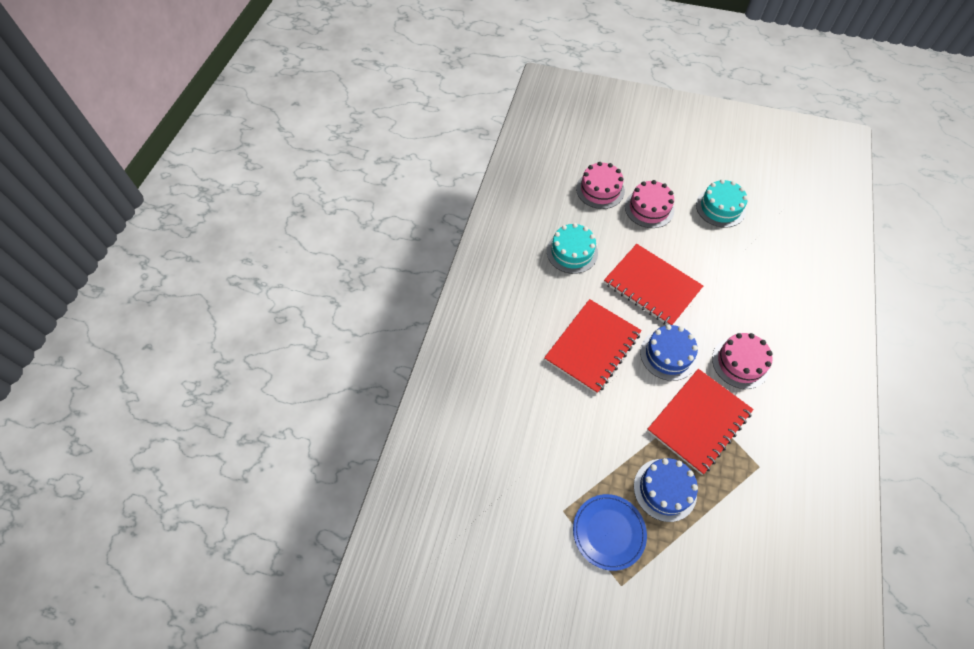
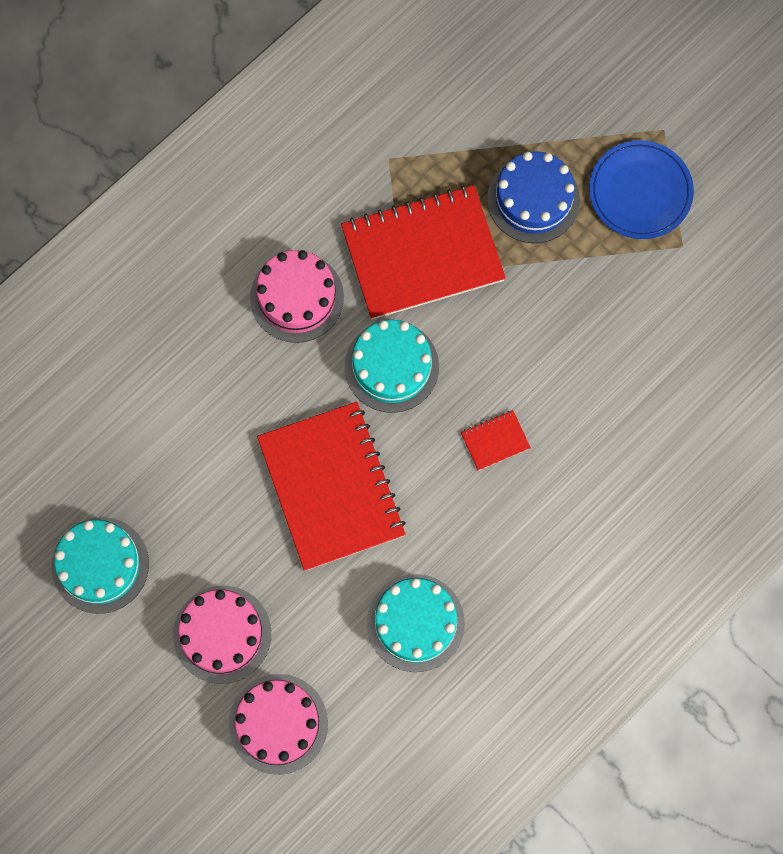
camera: 150 degrees left, 15 degrees up
red notebook [544,299,642,394] -> red notebook [461,410,531,471], size x0.40
blue cake [640,325,698,381] -> turquoise cake [345,320,439,413]

